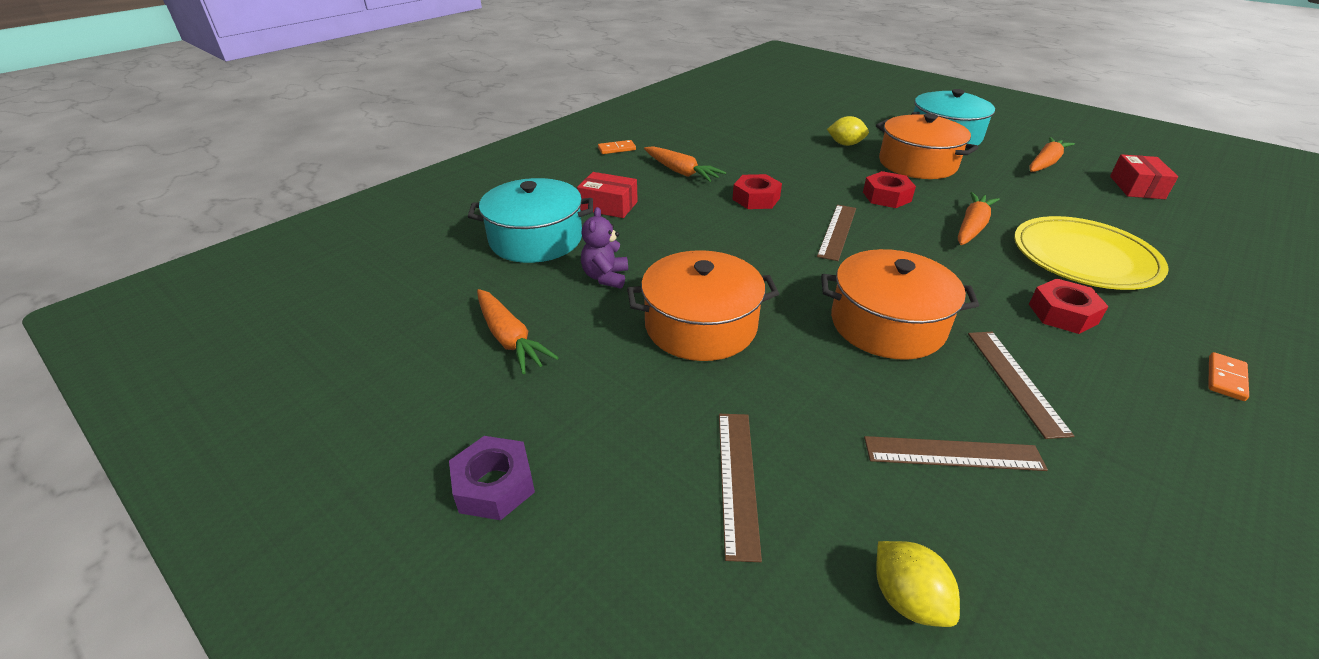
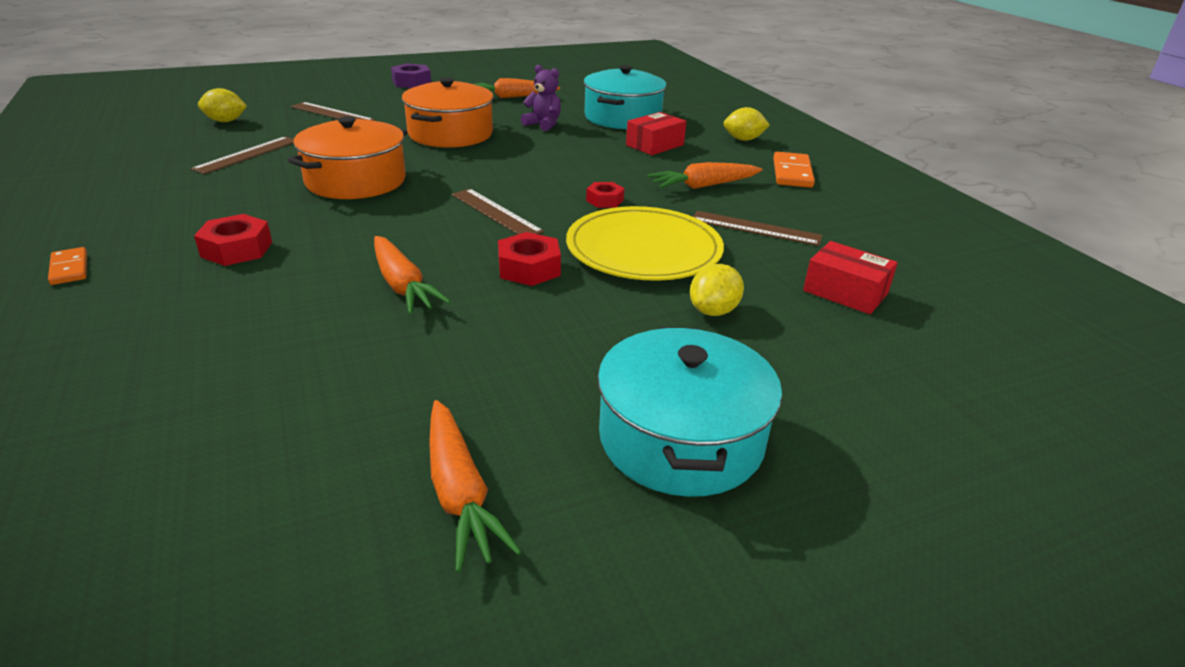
camera: 115 degrees right, 5 degrees down
orange domino [598,140,636,154] -> orange domino [773,152,815,188], size x1.61
red nut [732,174,782,209] -> red nut [586,182,624,208], size x0.66
orange pot [876,113,979,179] -> none
brown ruler [968,332,1074,439] -> brown ruler moved to [693,211,823,246]
yellow plate [1014,216,1169,290] -> yellow plate moved to [566,206,724,281]
red box [1110,154,1178,199] -> red box moved to [803,241,898,314]
none -> yellow lemon [723,107,770,141]

